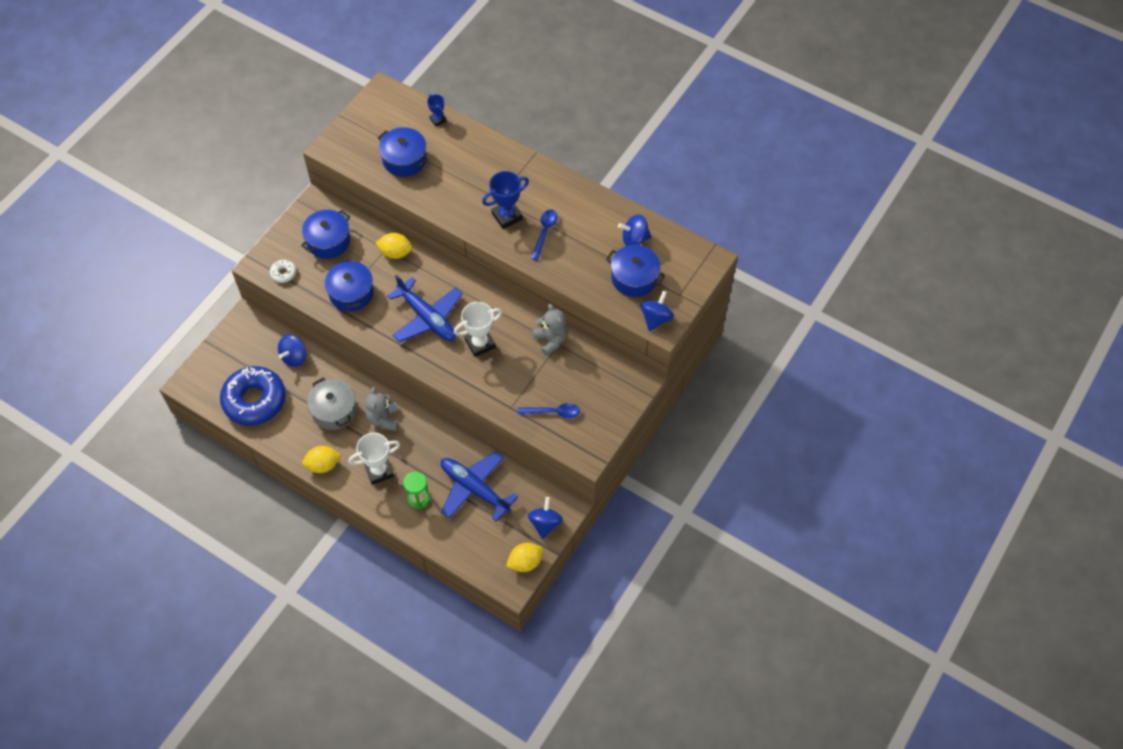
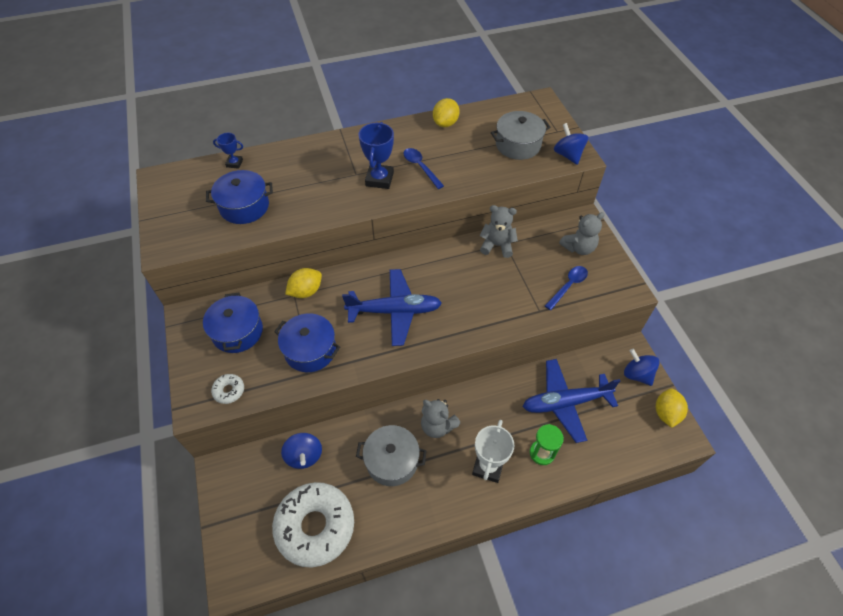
camera: 50 degrees left, 5 degrees down
blue donut [220,366,286,426] -> white donut [272,482,354,567]
yellow lemon [302,446,341,473] -> yellow lemon moved to [433,98,460,127]
white trophy [454,302,502,357] -> none
blue pot [606,245,665,297] -> grey pot [491,111,551,160]
blue spinning top [618,214,651,246] -> none
none -> grey teddy bear [559,212,605,255]

